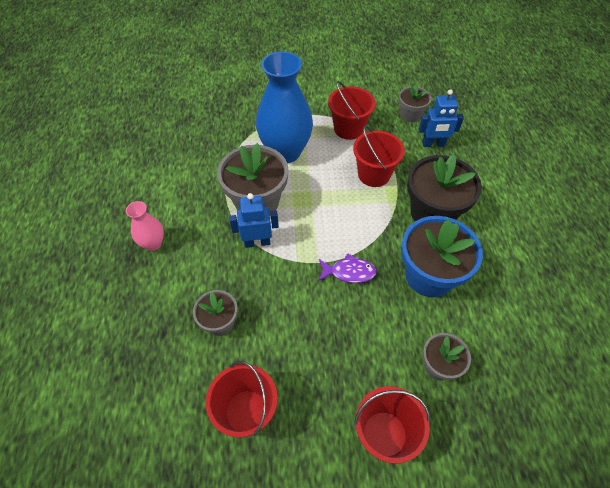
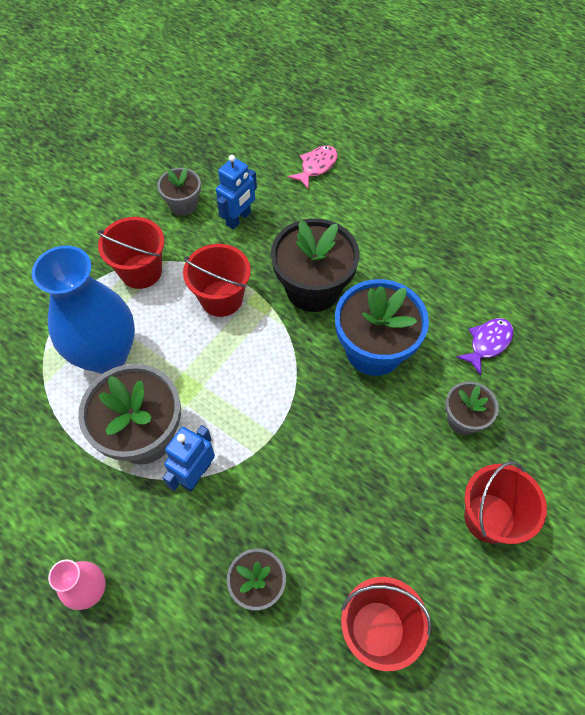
camera: 50 degrees left, 5 degrees up
purple fish [318,253,377,283] -> purple fish moved to [456,318,513,375]
none -> pink fish [288,146,338,189]

